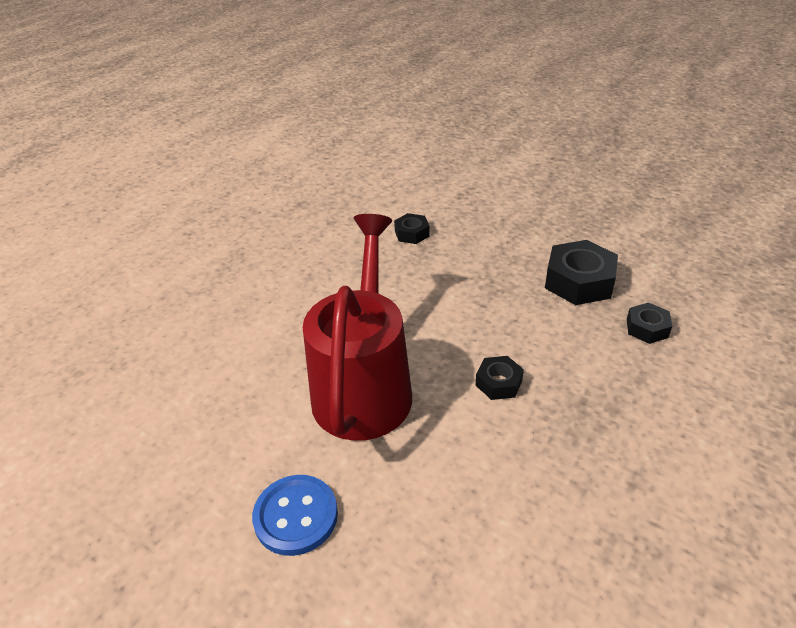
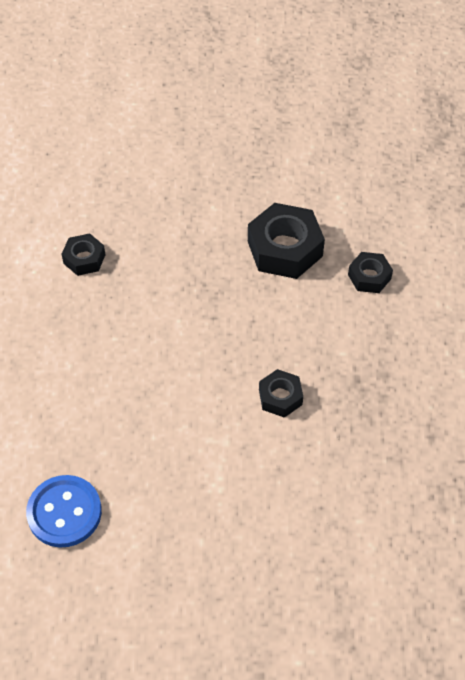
camera: 35 degrees left, 15 degrees up
blue button [252,475,338,556] -> blue button moved to [26,475,102,548]
red watering can [303,214,412,441] -> none

